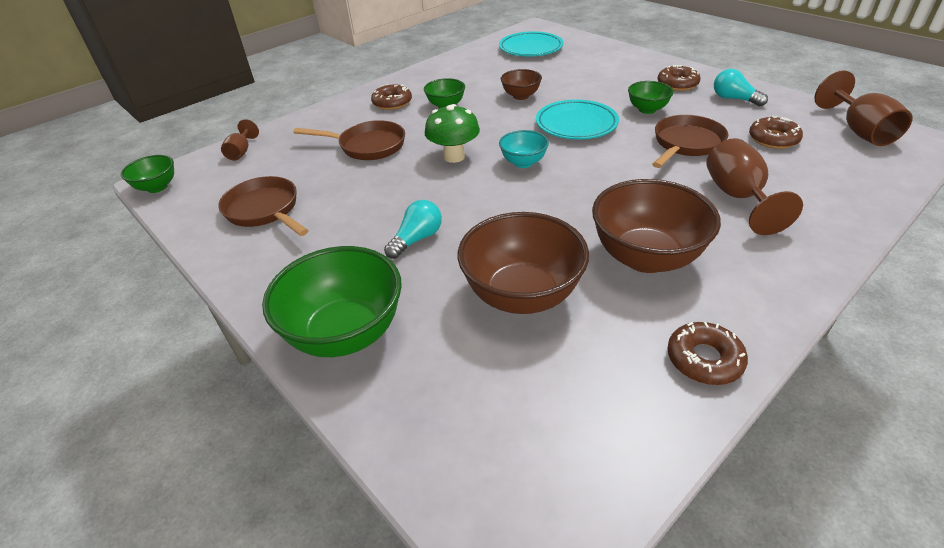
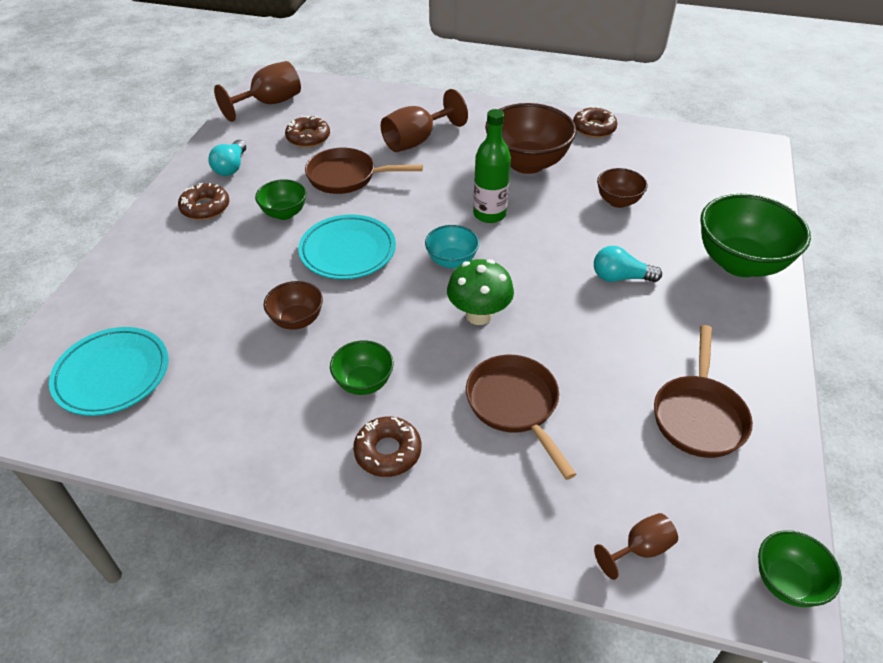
camera: 125 degrees left, 5 degrees up
brown bowl [458,212,589,314] -> brown bowl [597,168,648,208], size x0.53
none -> green bottle [473,109,511,223]

